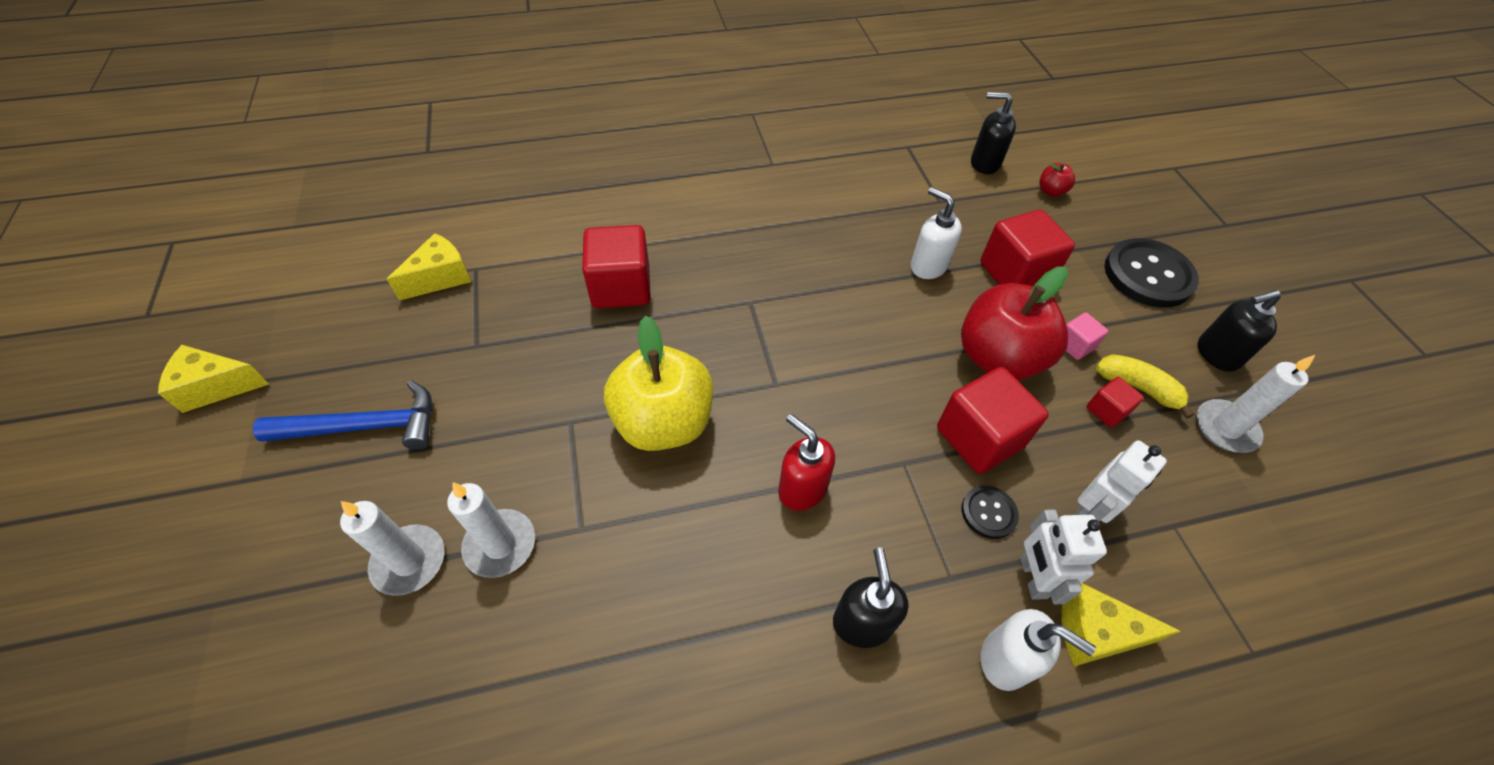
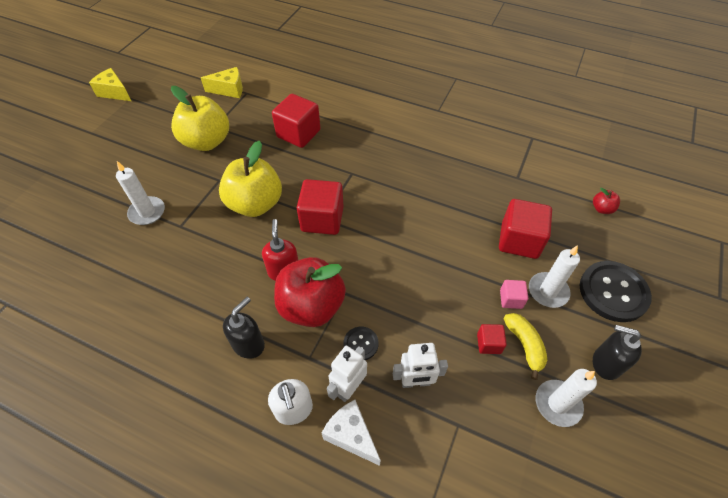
camera: 40 degrees right, 0 degrees up
blue hammer [253,380,432,450] -> none
white candle [340,501,444,596] -> white candle moved to [529,245,580,308]
white soap dispenser [911,187,962,279] -> none
red cube [937,367,1049,474] -> red cube moved to [296,179,344,235]
red apple [961,266,1068,380] -> red apple moved to [274,257,346,327]
black soap dispenser [971,92,1016,174] -> none
yellow cheese [1062,583,1181,666] -> white cheese [322,400,381,466]
none -> yellow apple [171,86,229,151]

